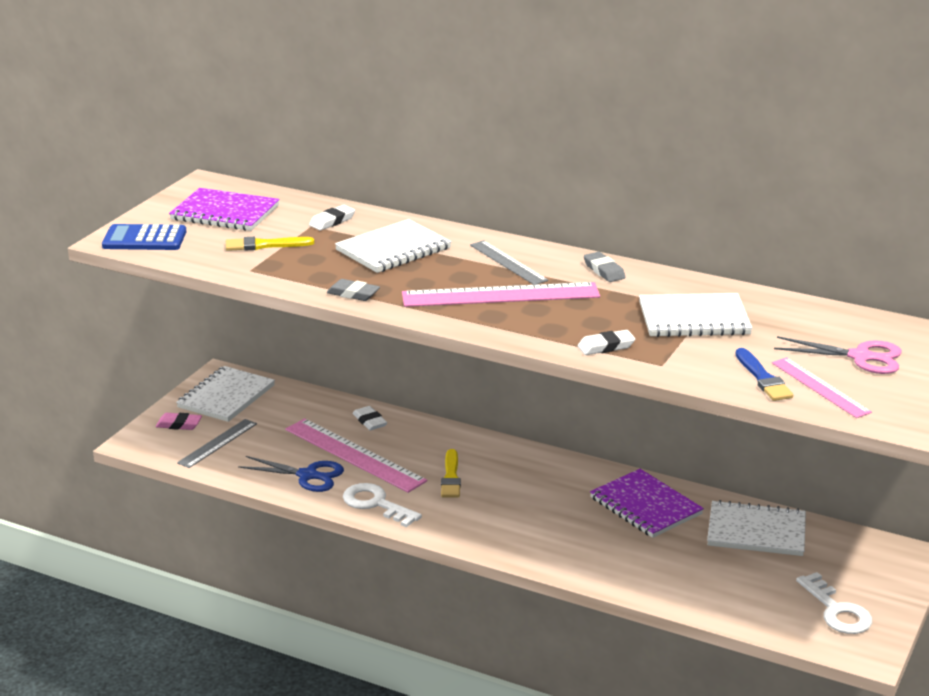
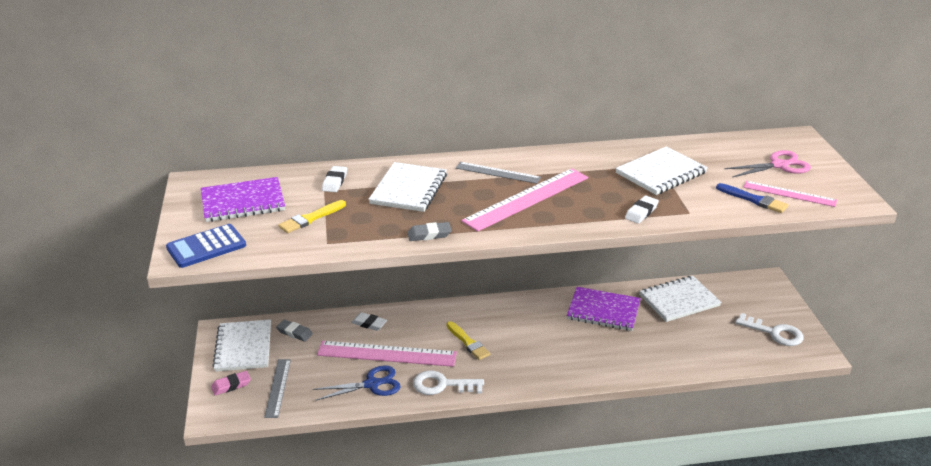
camera: 35 degrees left, 5 degrees up
grey eraser [584,252,626,282] -> grey eraser moved to [276,320,313,342]

